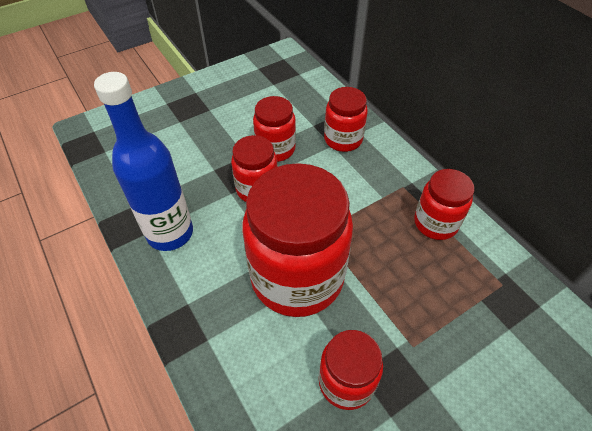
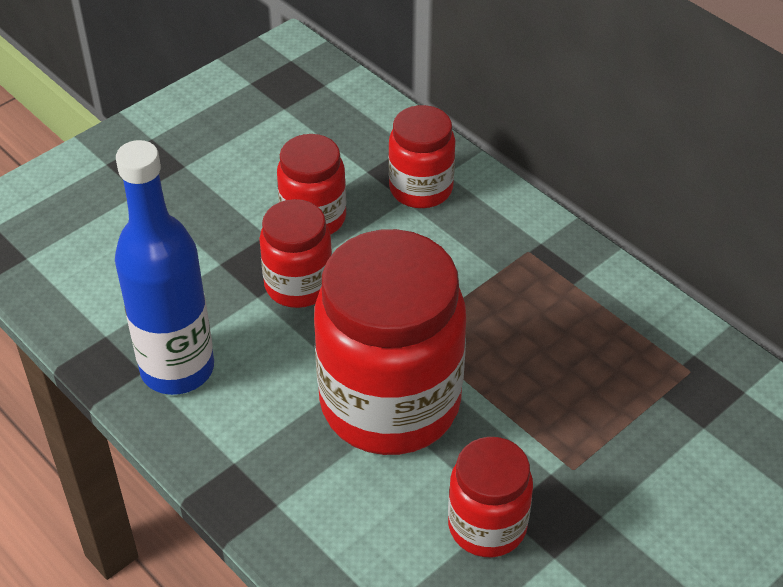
camera: 10 degrees left, 5 degrees down
red jar [414,169,474,240] -> none

